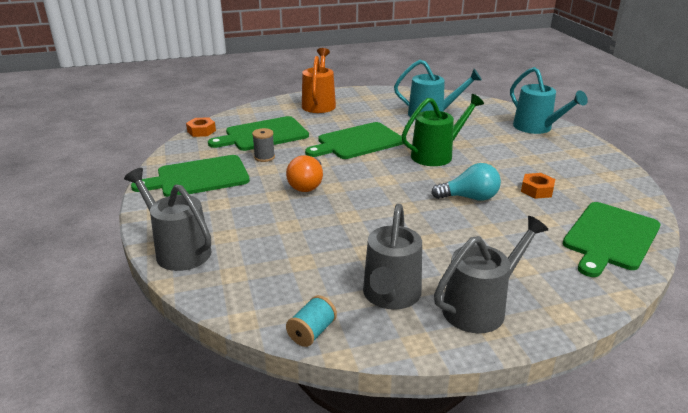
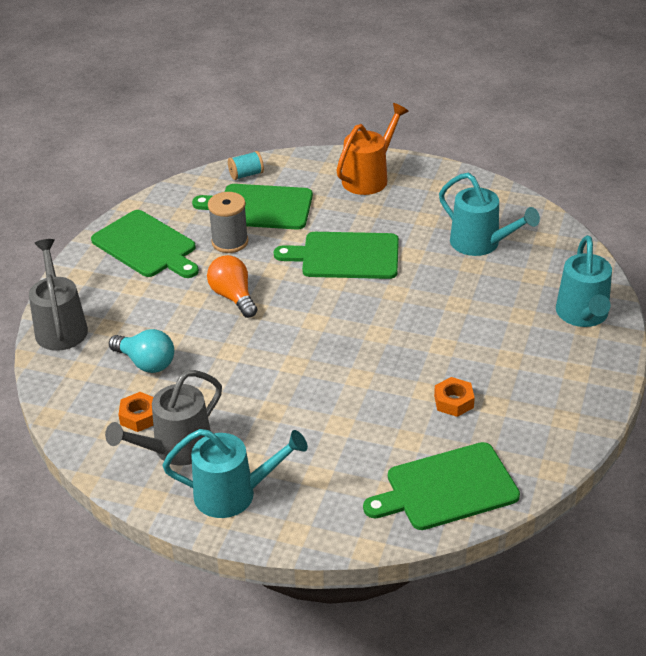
camera: 35 degrees right, 10 degrees up
green cutting board [131,155,250,197] -> green cutting board turned 150 degrees counterclockwise [91,210,199,278]
orange nut [186,117,216,137] -> orange nut moved to [118,392,154,432]
grey spool [252,128,275,162] -> grey spool [208,192,249,253], size x1.52
orange light bulb [286,155,323,192] -> orange light bulb turned 105 degrees clockwise [207,255,257,318]
turquoise spool [286,295,337,347] -> turquoise spool moved to [228,151,264,180]
green watering can [402,94,484,166] -> none
turquoise light bulb [431,163,501,201] -> turquoise light bulb moved to [109,329,174,373]
grey watering can [434,216,549,333] -> turquoise watering can [162,429,308,518]

